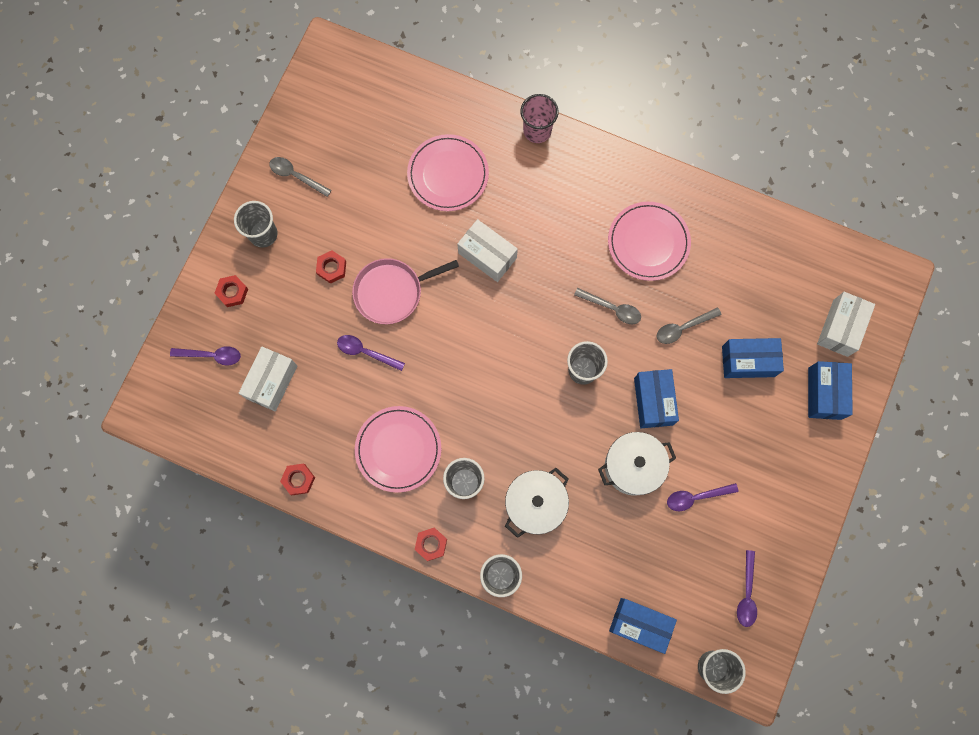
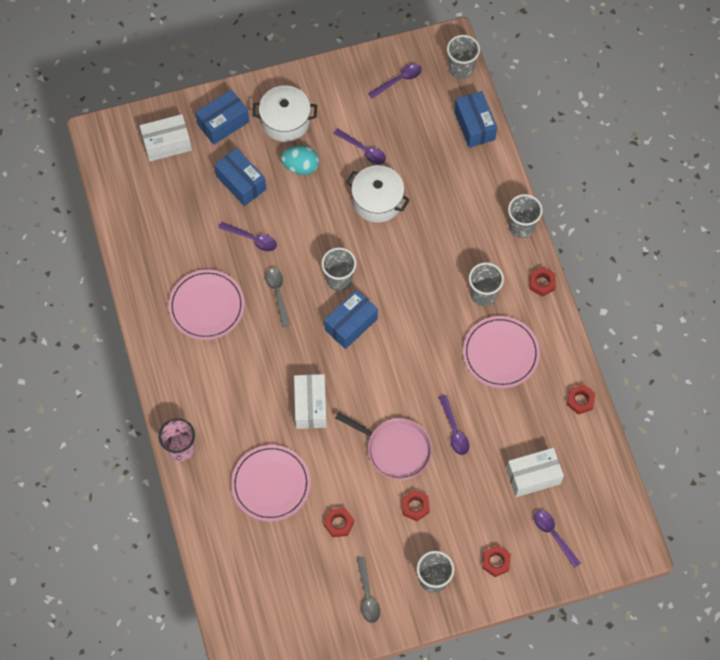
camera: 130 degrees left, 10 degrees down
white pot [505,468,569,538] -> white pot moved to [252,85,317,142]
blue box [634,369,679,428] -> blue box moved to [324,290,378,349]
grey spoon [657,307,722,344] -> purple spoon [218,222,277,251]
none -> turquoise egg [281,146,319,175]
none -> red nut [324,508,354,537]

